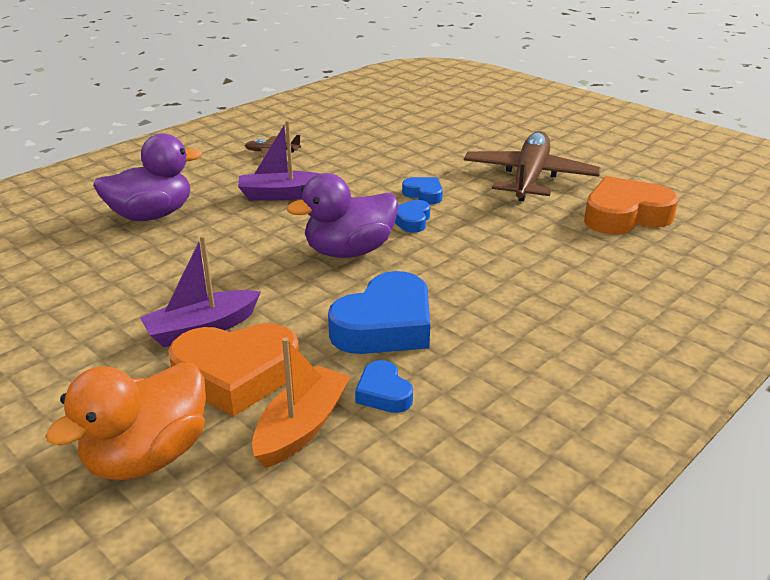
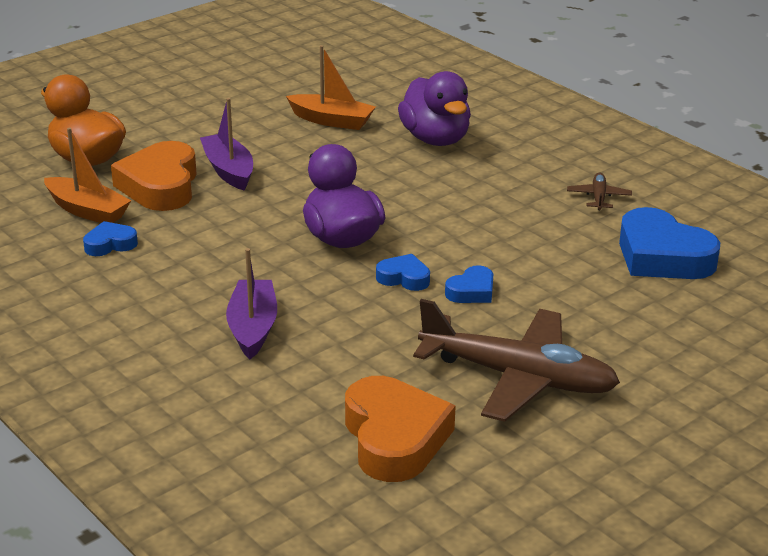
camera: 95 degrees right, 0 degrees up
purple boat [238,120,320,201] -> purple boat moved to [226,248,277,359]
blue heart [328,271,430,354] -> blue heart moved to [619,207,720,279]
none -> orange boat [286,45,376,130]

